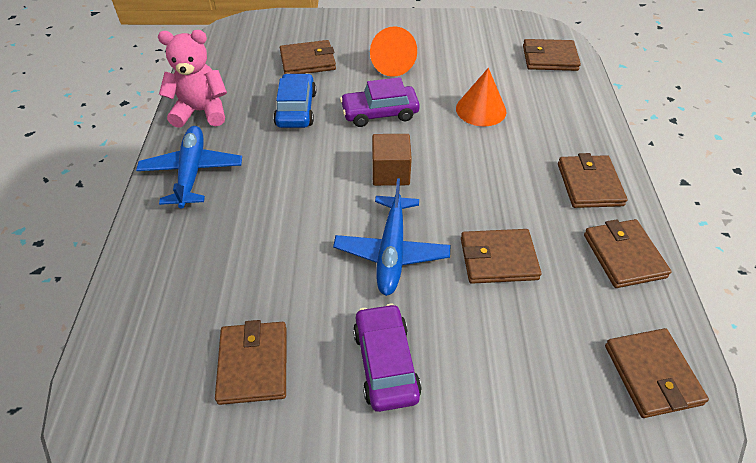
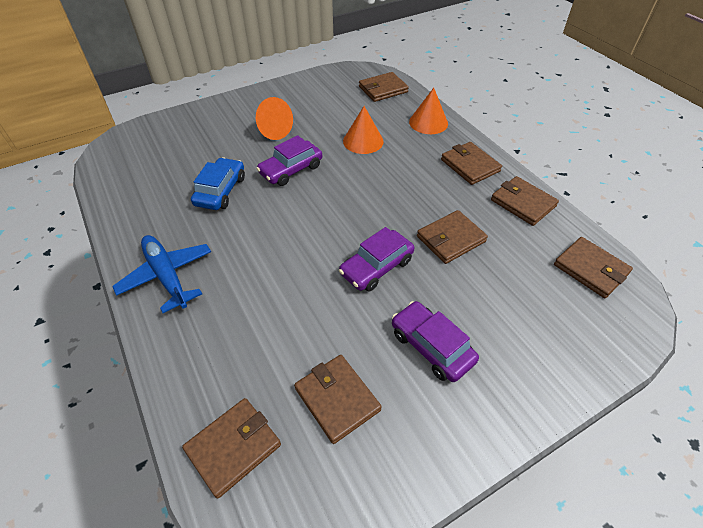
camera: 30 degrees left, 0 degrees up
pink teddy bear [158,30,227,128] -> none
blue car [273,73,316,128] -> blue car turned 45 degrees clockwise [191,158,245,210]
brown wallet [280,40,336,74] -> brown wallet moved to [182,398,281,499]
blue plane [333,178,450,296] -> purple car [339,227,414,291]
brown cube [372,134,412,186] -> none
none -> orange cone [409,88,448,134]

